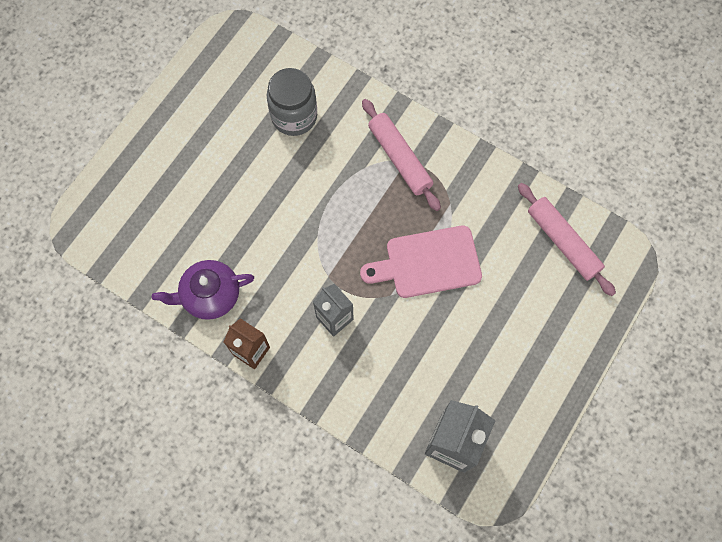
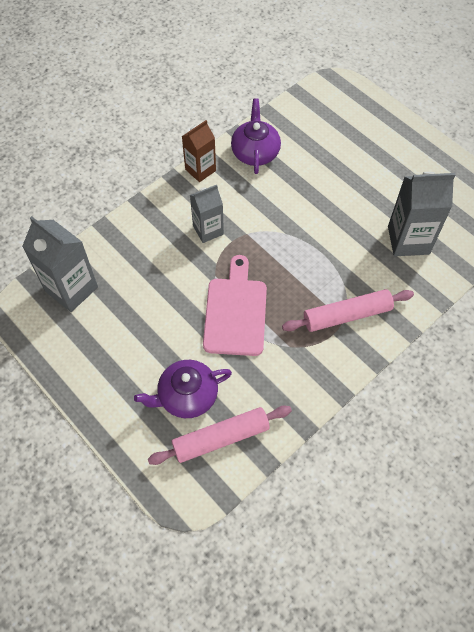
camera: 105 degrees right, 10 degrees down
grey jar [267,68,317,136] -> grey carton [388,172,456,256]
none -> purple teapot [134,360,232,418]

